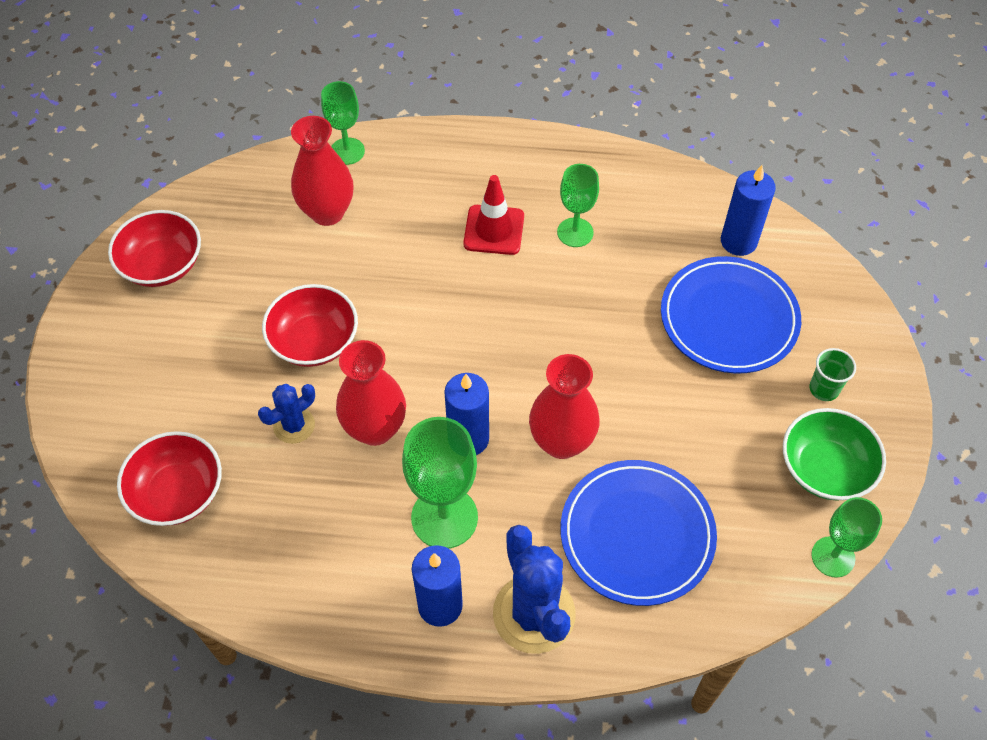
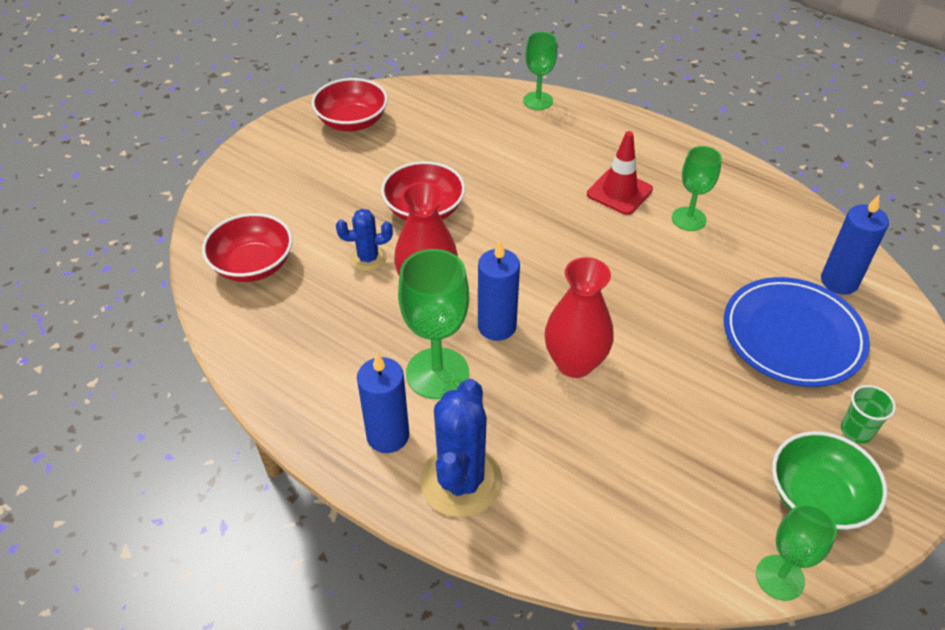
camera: 30 degrees right, 10 degrees down
red vase [291,116,353,226] -> none
blue plate [560,460,717,606] -> none

